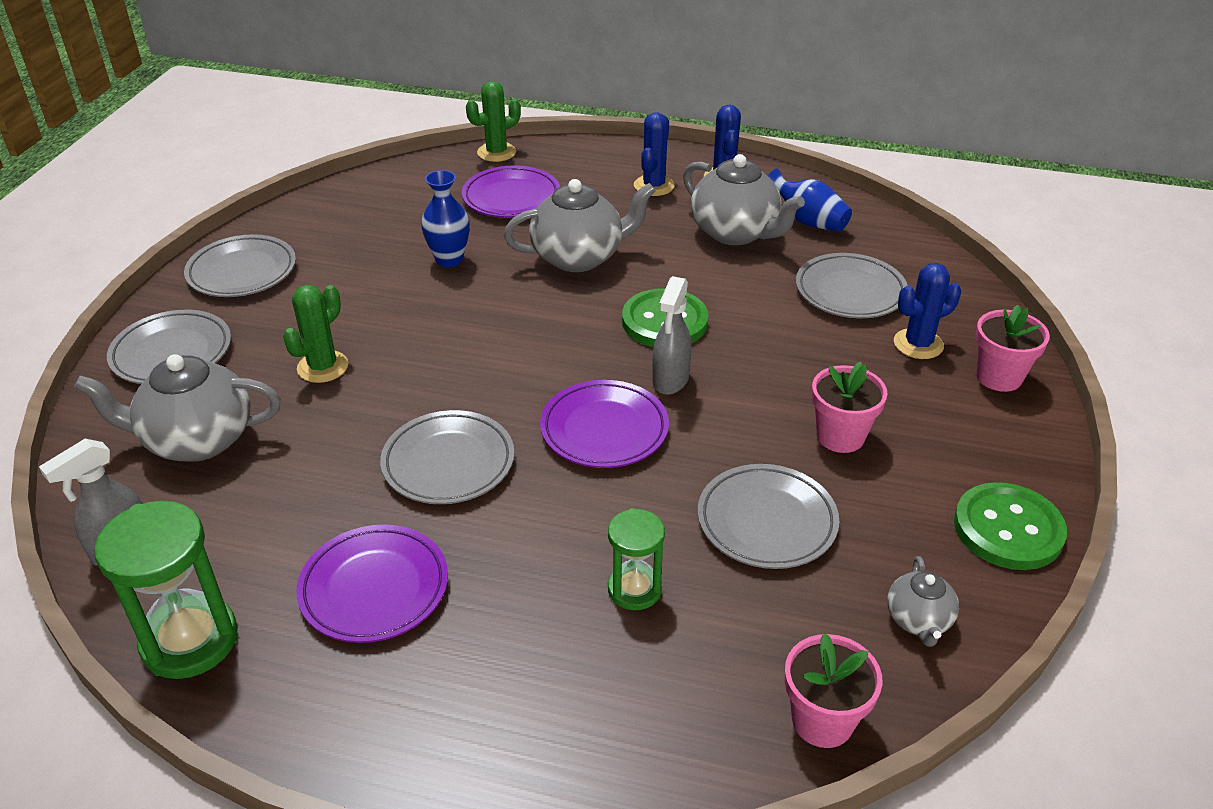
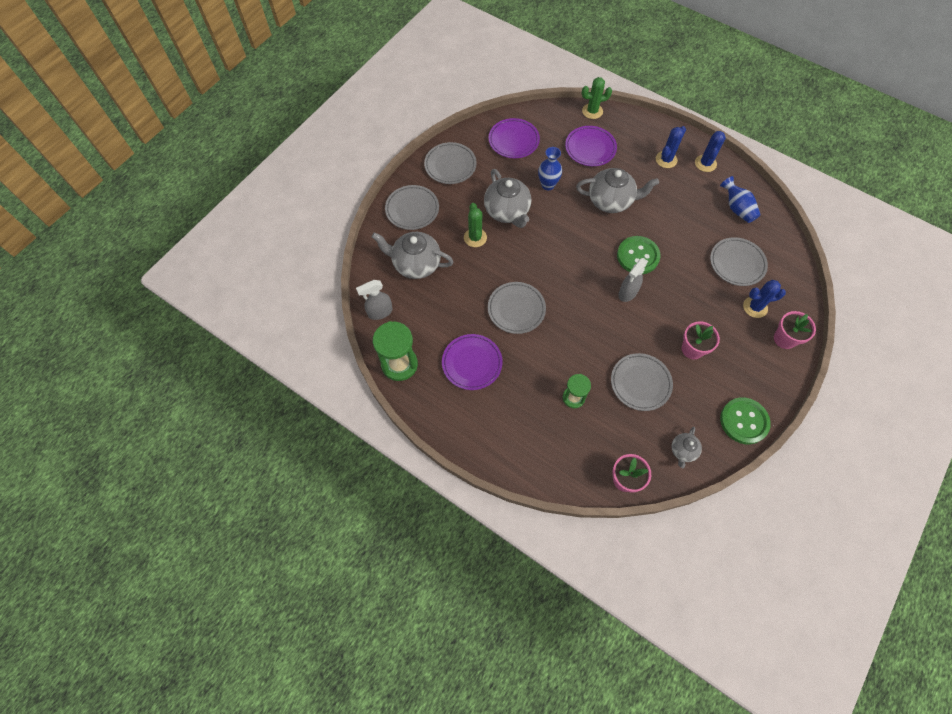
camera: 20 degrees right, 25 degrees up
green cactus [283,285,348,383] -> green cactus turned 60 degrees counterclockwise [464,203,487,247]
purple plate [540,380,669,468] -> purple plate moved to [489,118,540,158]
grey teapot [683,154,805,245] -> grey teapot moved to [484,169,531,228]

